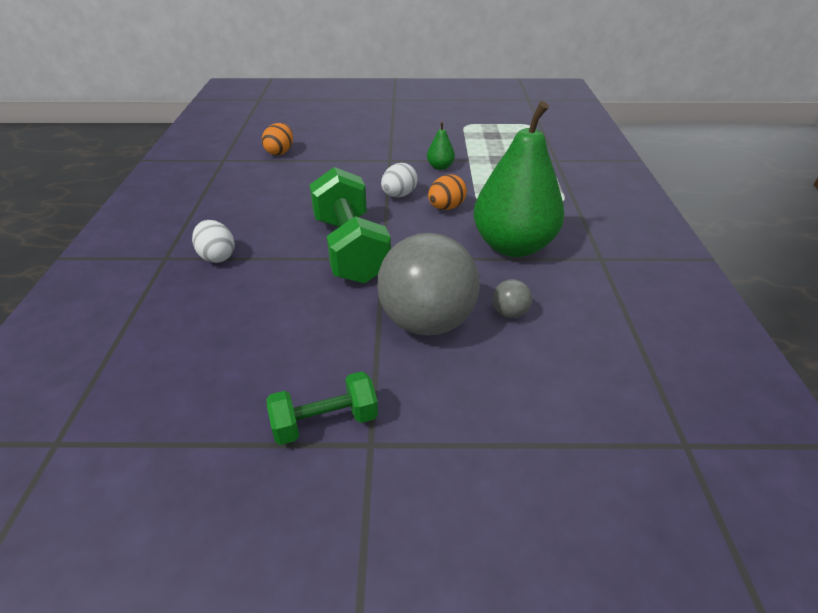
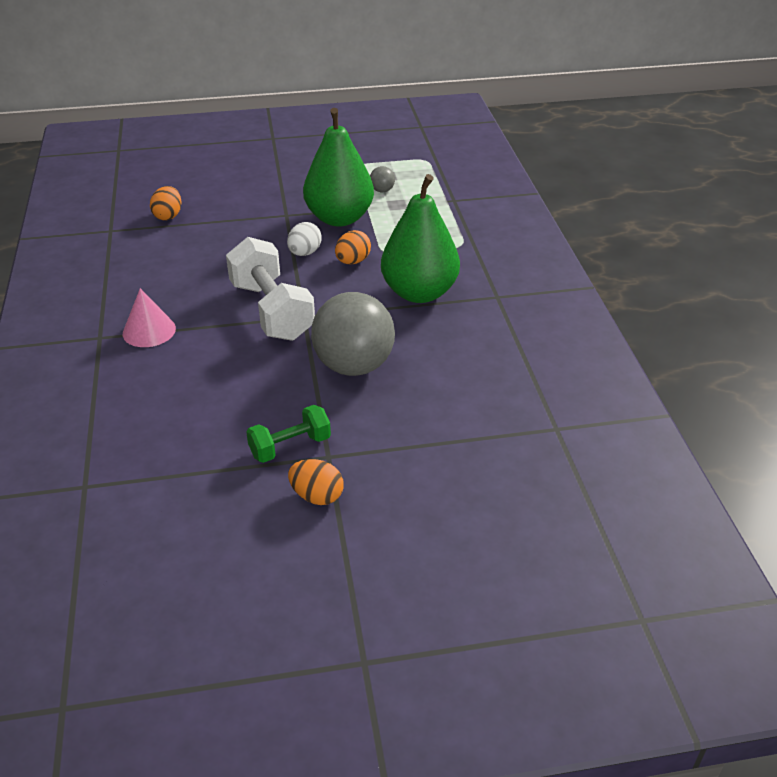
camera: 10 degrees left, 0 degrees up
white egg [192,220,235,263] -> pink cone [123,288,176,347]
green dumbbell [310,167,391,284] -> white dumbbell [226,237,315,341]
green pear [427,122,455,170] -> green pear [303,108,374,227], size x2.47
grey ball [493,279,532,318] -> grey ball moved to [370,166,395,192]
none -> orange egg [288,459,344,505]

